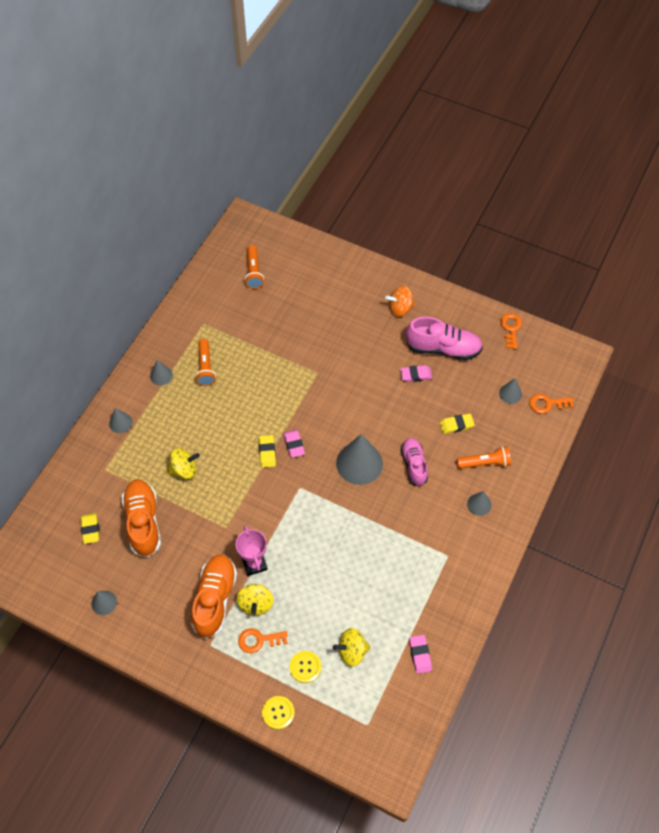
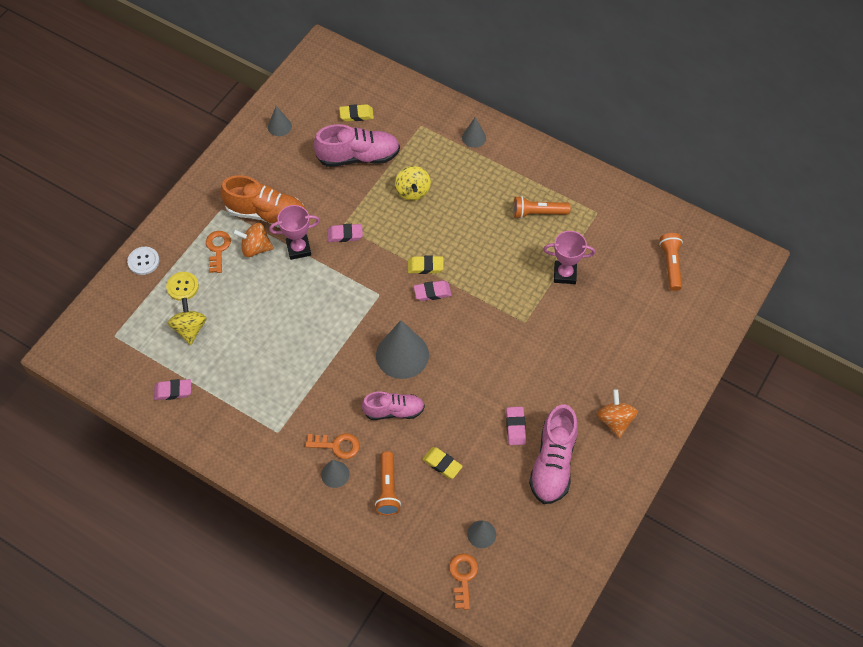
camera: 95 degrees right, 0 degrees up
orange shoe [121,479,161,558] -> pink shoe [314,124,400,167]
grey cone [150,360,173,385] -> none
yellow spinning top [237,584,273,616] -> orange spinning top [232,223,274,257]
orange flashlight [245,245,264,289] -> orange flashlight turned 90 degrees clockwise [659,233,683,291]
yellow button [262,696,295,730] -> white button [127,247,160,275]
yellow eraser [440,414,475,434] -> yellow eraser turned 45 degrees counterclockwise [422,447,463,479]
orange key [500,313,522,349] -> orange key moved to [306,433,360,459]
none -> pink eraser [327,224,363,242]
none -> pink trophy [543,231,595,284]

